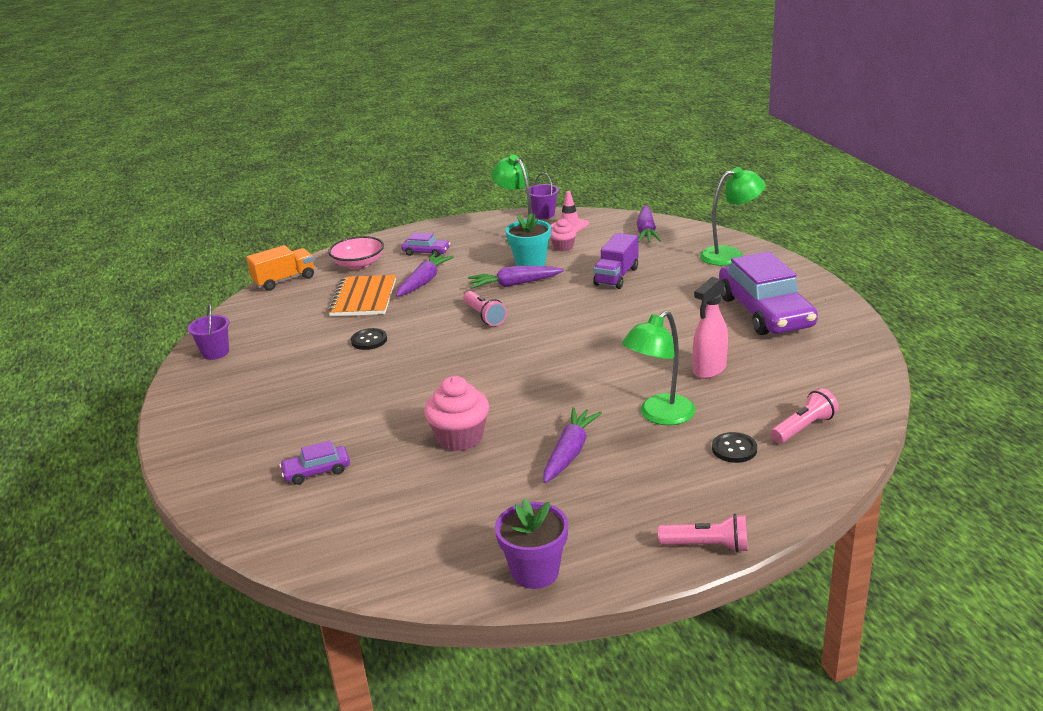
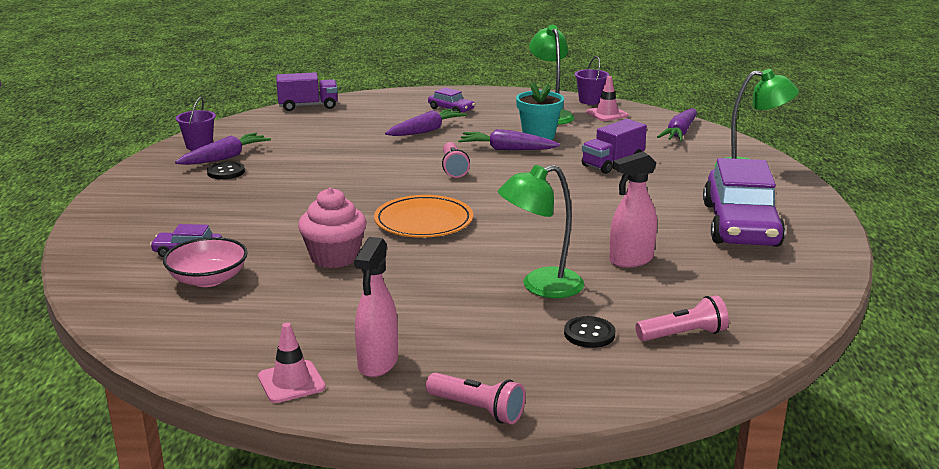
camera: 20 degrees right, 5 degrees down
orange truck [246,245,314,291] -> purple truck [276,72,338,111]
pink bowl [328,236,384,269] -> pink bowl moved to [163,237,248,287]
orange notebook [328,275,396,316] -> none
black button [351,328,387,350] -> black button moved to [207,161,245,179]
purple flower pot [495,498,568,589] -> pink traffic cone [258,323,326,403]
purple carrot [543,407,602,483] -> purple carrot moved to [175,133,271,165]
pink cupcake [550,219,577,251] -> none
none -> pink spray bottle [354,237,398,377]
none -> orange plate [374,195,473,238]

